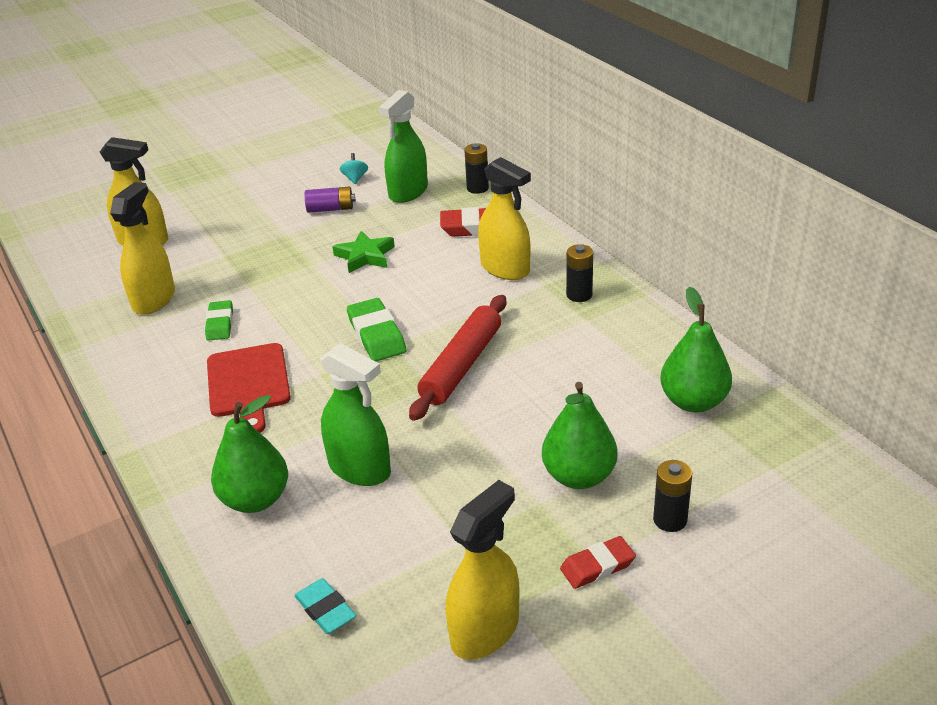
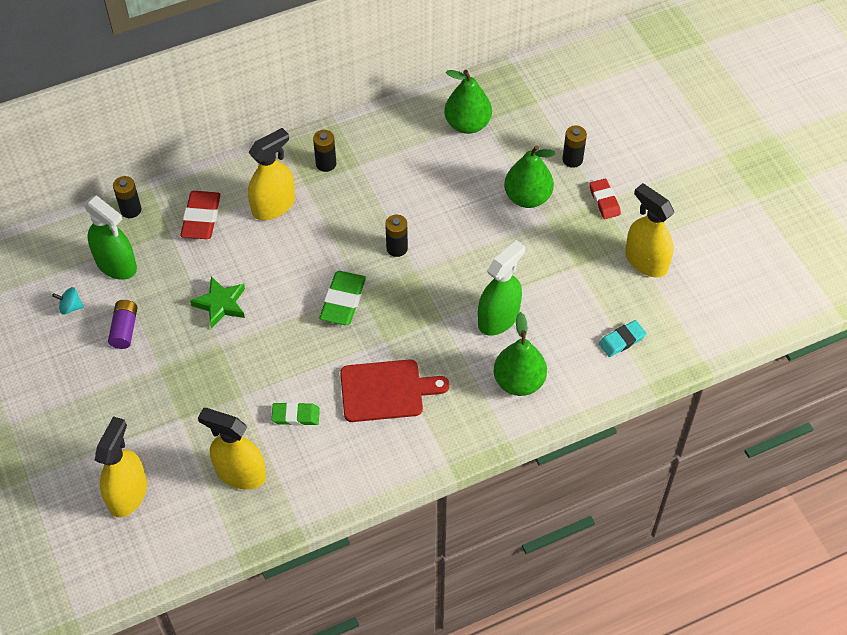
camera: 85 degrees left, 20 degrees up
green eraser [347,298,406,361] -> green eraser turned 60 degrees counterclockwise [319,271,366,325]
red rolling pin [409,295,506,421] -> black battery [385,215,408,257]

